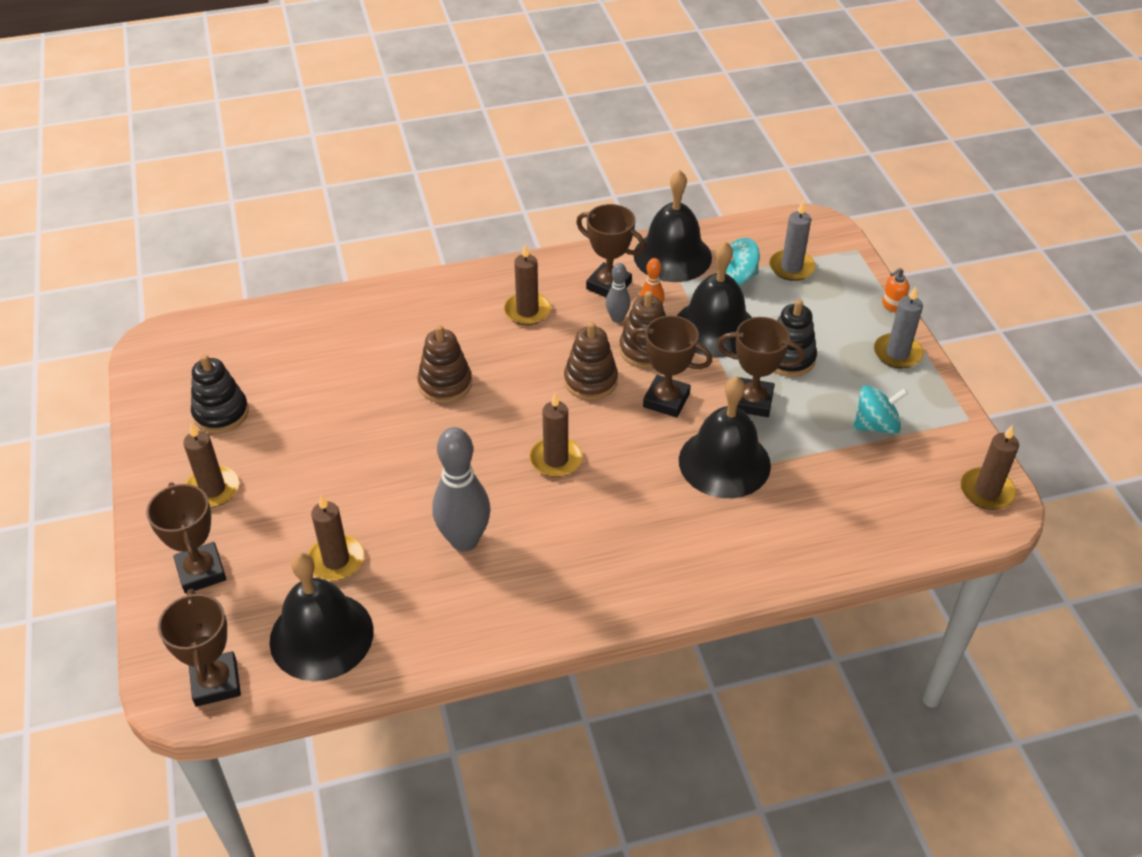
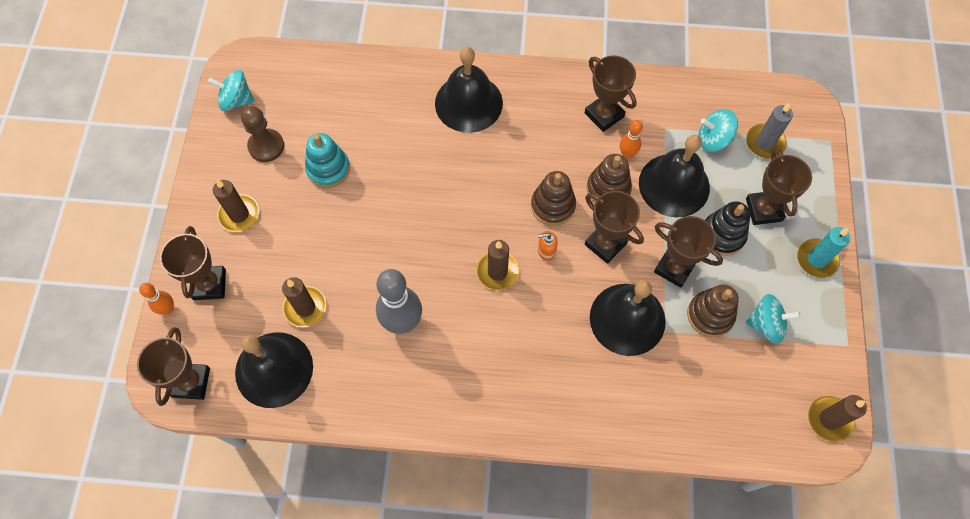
camera: 20 degrees right, 20 degrees up
black stacking toy [191,354,249,433] -> brown pawn [241,106,284,162]
brown stacking toy [417,325,472,403] -> brown stacking toy moved to [687,284,739,337]
brown candle [504,244,551,325] -> none
grey bowling pin [606,263,631,323] -> none
black bell [633,170,712,282] -> black bell moved to [435,47,503,133]
grey candle [874,286,924,369] -> turquoise candle [797,227,851,278]
orange soap dispenser [882,268,909,312] -> orange soap dispenser moved to [537,231,558,261]
none -> orange bowling pin [139,283,174,315]
none -> turquoise spinning top [208,70,255,111]
none -> turquoise stacking toy [305,133,350,188]
none -> brown trophy [746,149,812,225]

